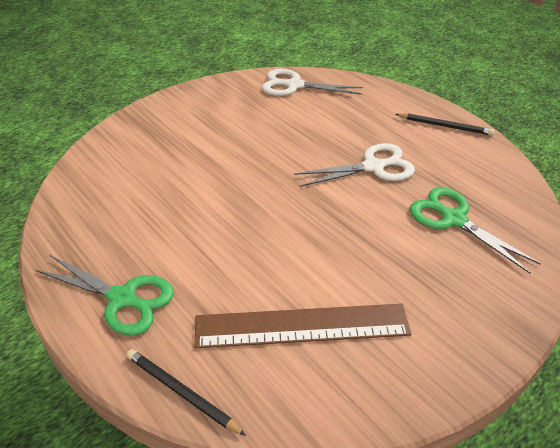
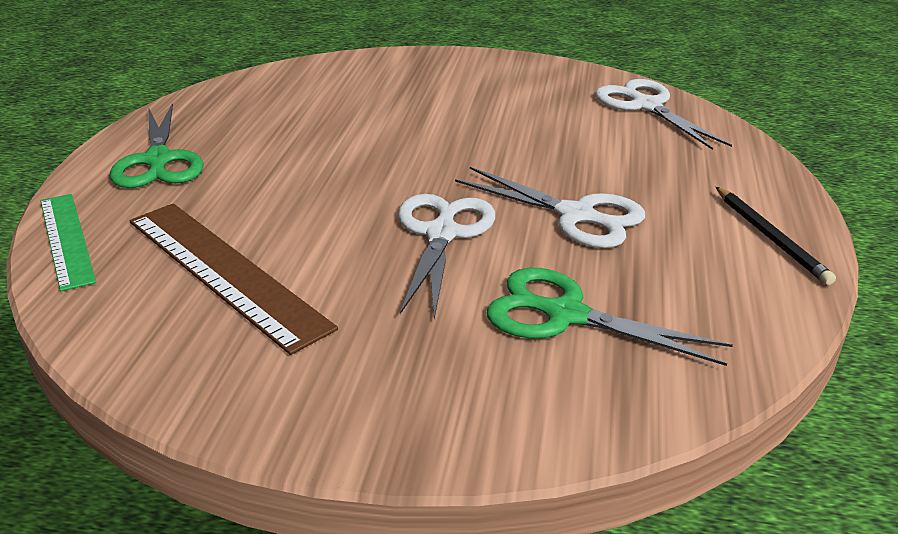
camera: 50 degrees right, 10 degrees down
black pencil [126,349,246,436] -> green ruler [40,194,96,291]
green scissors [410,187,541,274] -> green scissors turned 75 degrees counterclockwise [487,268,733,366]
none -> white scissors [398,194,495,319]

